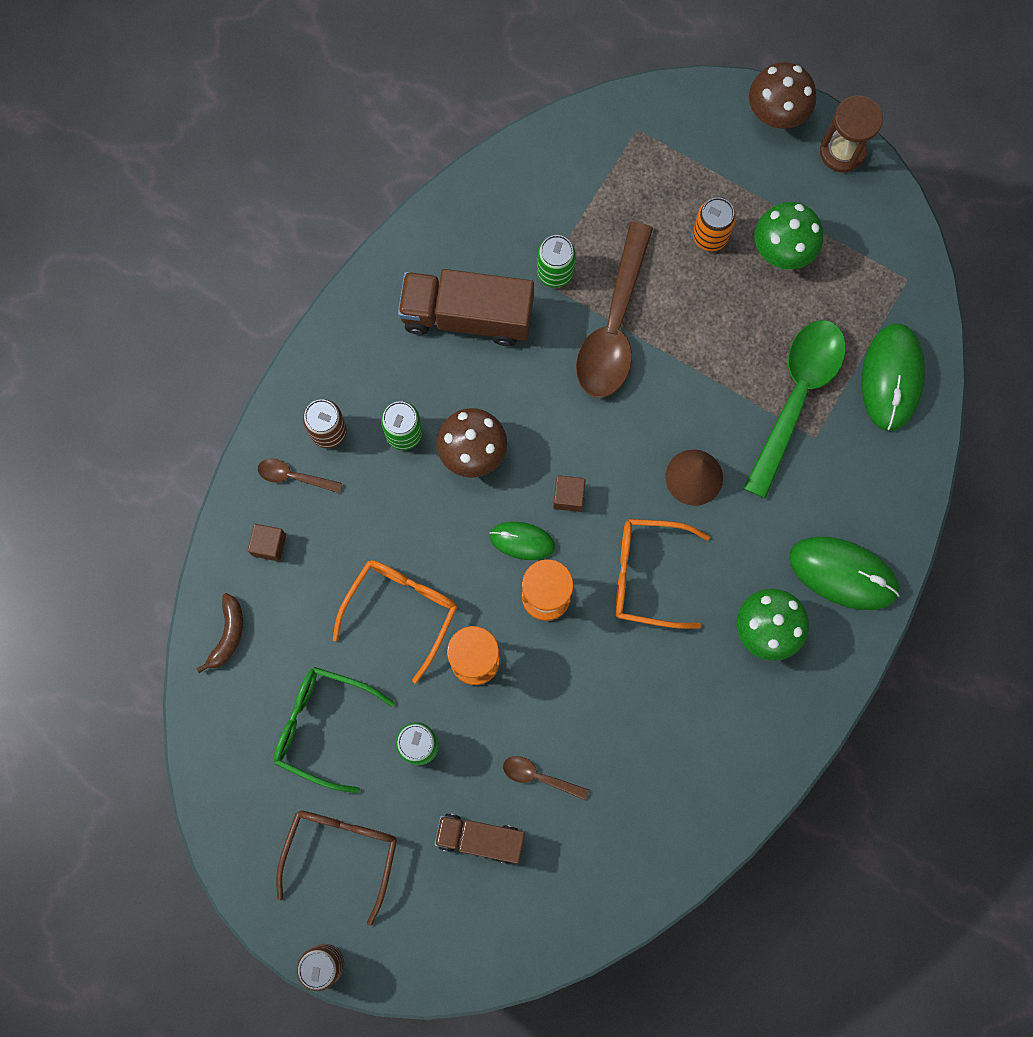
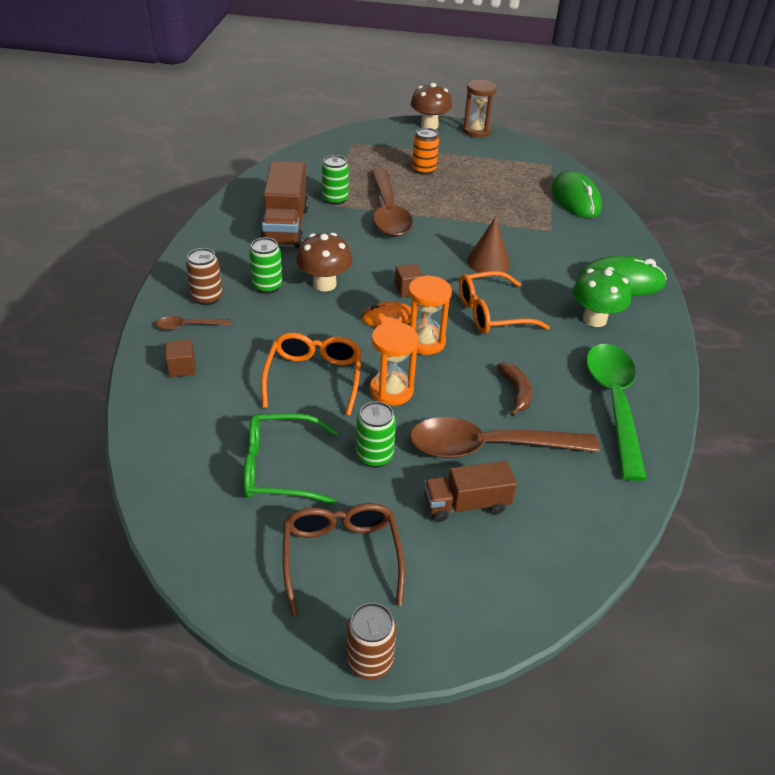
camera: 25 degrees left, 35 degrees down
brown banana [197,593,243,673] -> brown banana moved to [497,362,532,416]
brown truck [398,269,534,346] -> brown truck turned 75 degrees counterclockwise [260,161,309,249]
green mouse [490,522,555,560] -> orange mouse [361,302,411,327]
brown spoon [503,756,589,800] -> brown spoon [410,417,600,458], size x2.27
green spoon [743,320,846,499] -> green spoon moved to [586,344,647,481]
green mushroom [754,202,823,269] -> none

